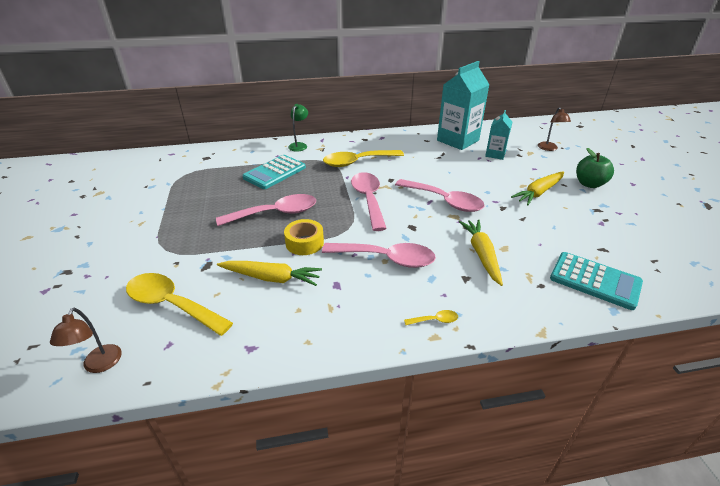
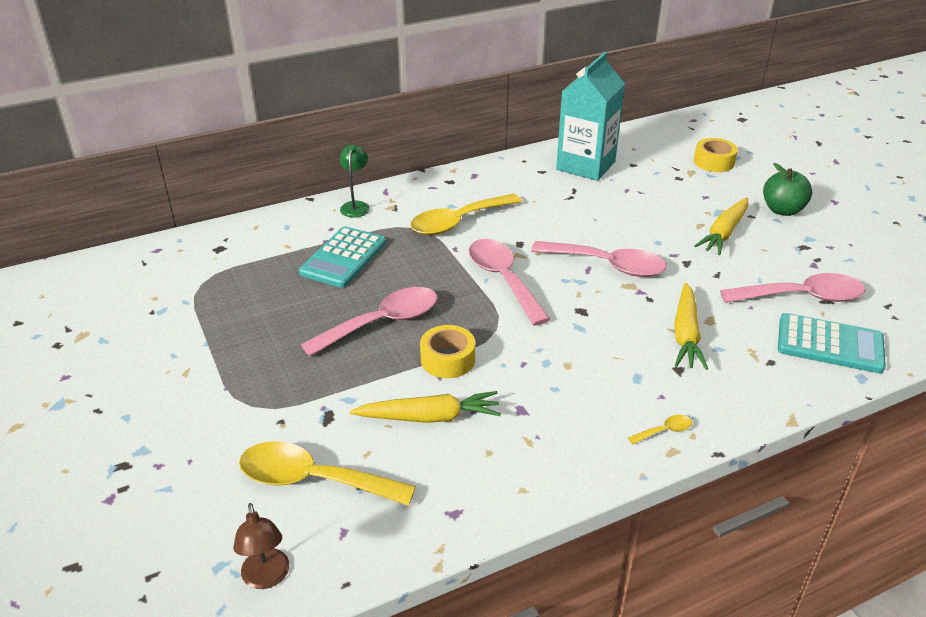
camera: 15 degrees left, 0 degrees up
pink spoon [322,243,436,268] -> pink spoon moved to [720,273,866,303]
yellow carrot [459,220,503,286] -> yellow carrot turned 150 degrees counterclockwise [674,283,708,370]
turquoise carton [485,110,512,160] -> none
brown lamp [538,107,571,151] -> yellow tape [694,138,738,172]

